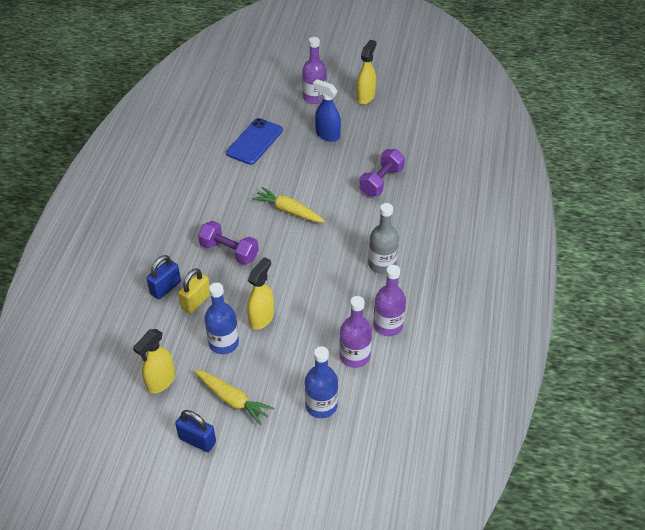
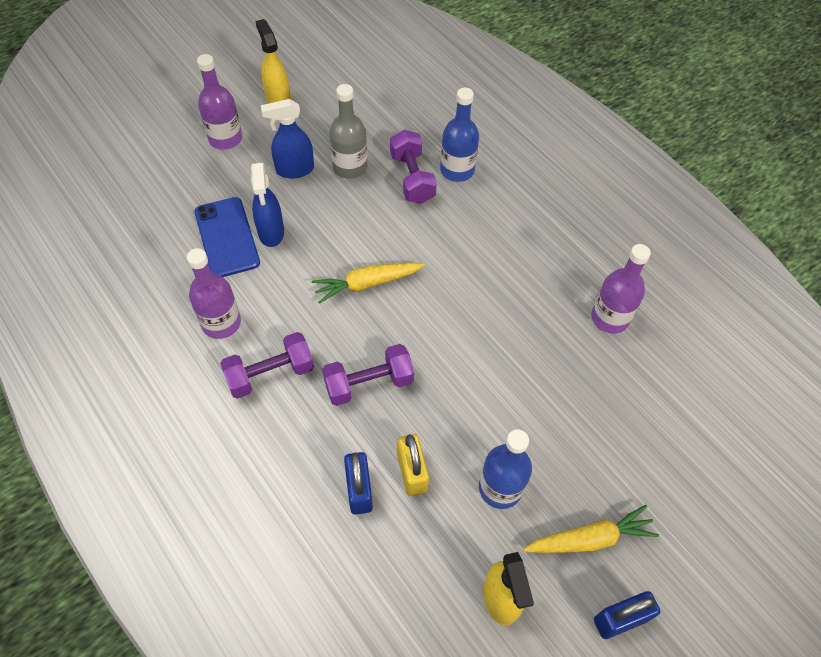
camera: 50 degrees left, 10 degrees up
yellow spray bottle [247,257,274,330] -> none
blue bottle [305,346,338,418] -> blue bottle moved to [440,87,479,182]
purple bottle [339,296,372,368] -> purple bottle moved to [187,248,241,339]
grey bottle [368,203,399,274] -> grey bottle moved to [329,84,367,179]
none -> purple dumbbell [220,332,314,399]
none -> blue spray bottle [251,162,284,247]

